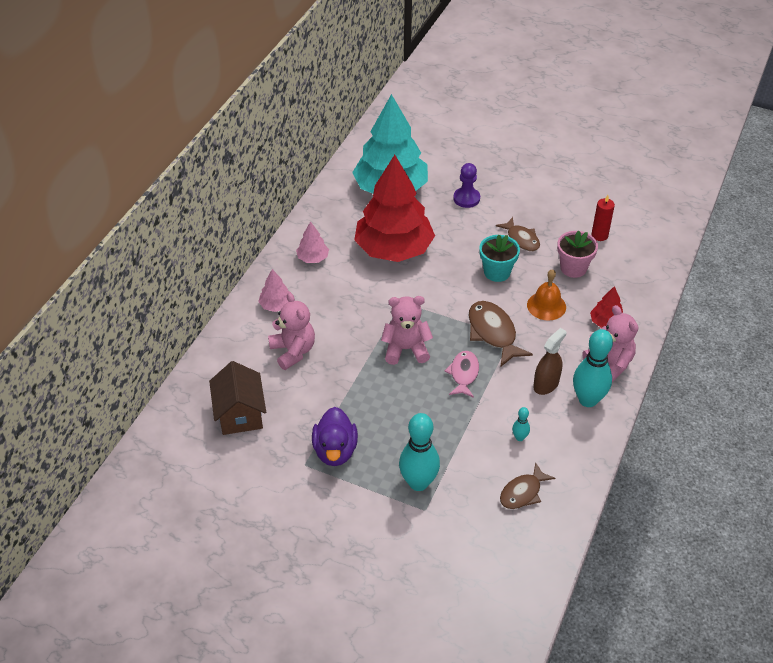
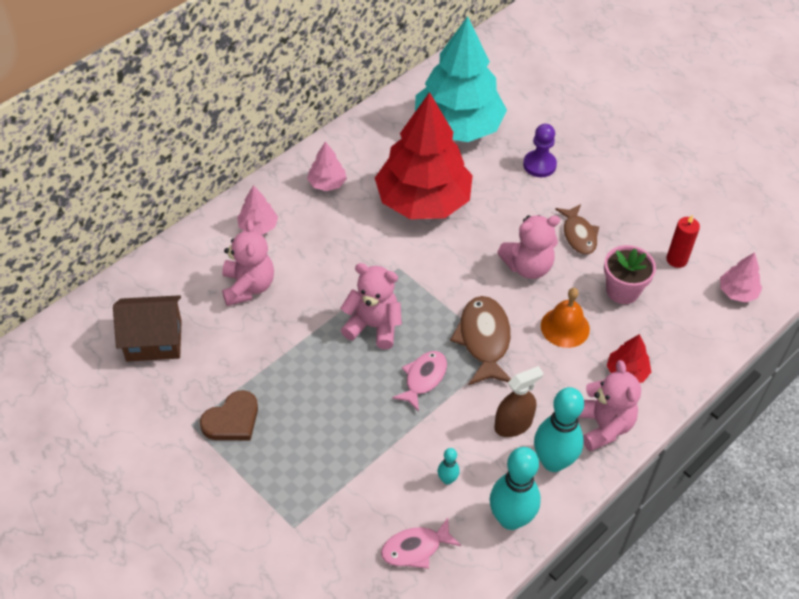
camera: 20 degrees right, 5 degrees up
brown house [209,361,266,435] -> brown house turned 75 degrees clockwise [113,295,182,362]
purple duck [312,407,358,466] -> brown heart [200,390,258,440]
turquoise bowling pin [399,413,440,491] -> turquoise bowling pin moved to [490,447,541,530]
turquoise flower pot [479,235,520,282] -> pink teddy bear [497,215,560,279]
brown fish [500,462,556,509] -> pink fish [381,518,461,569]
none -> pink tree [720,252,762,303]

